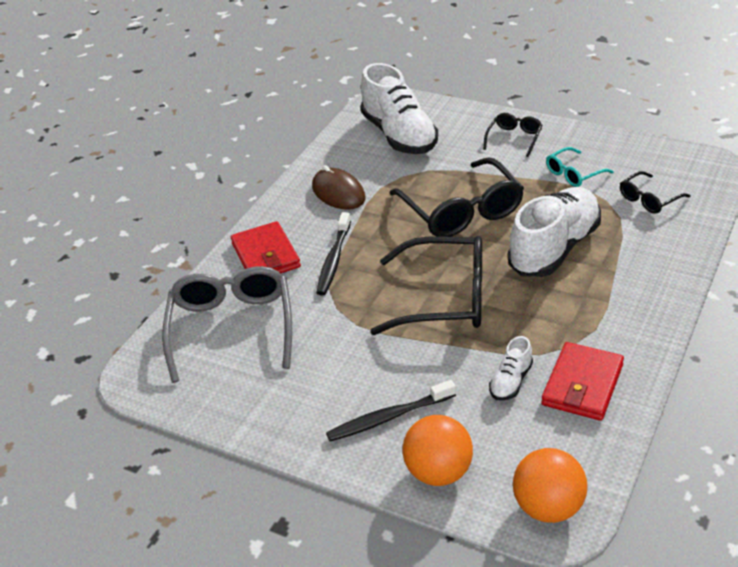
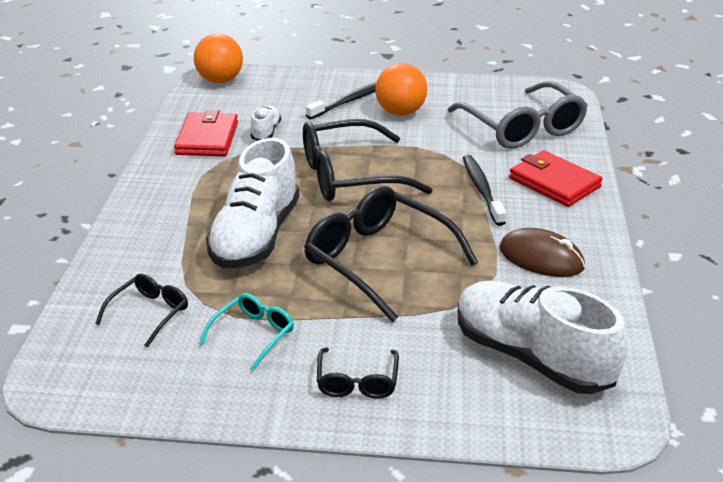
camera: 155 degrees right, 5 degrees down
orange ball [403,415,473,486] -> orange ball moved to [375,63,427,116]

